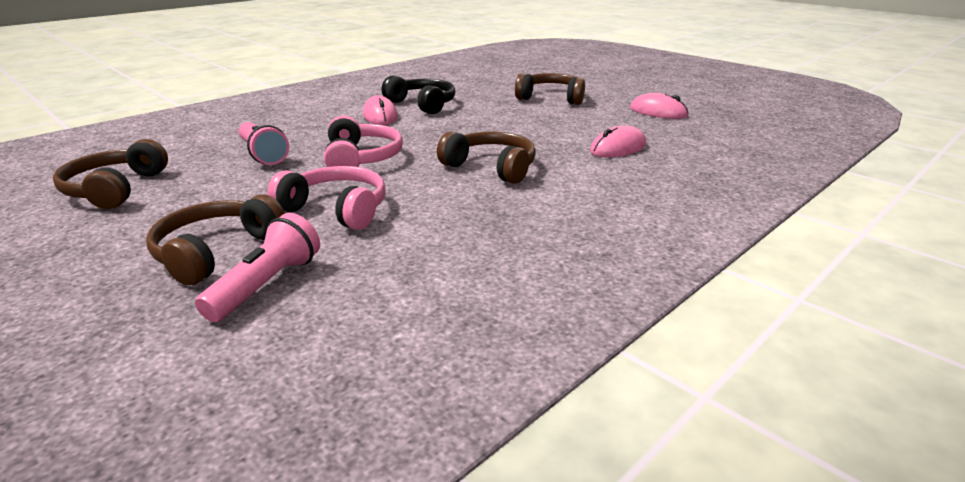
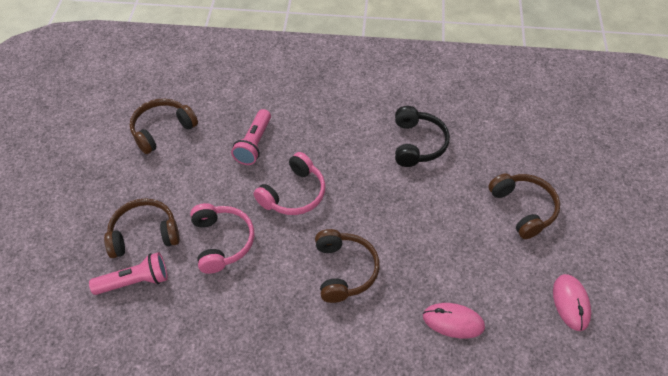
camera: 50 degrees right, 25 degrees up
pink mouse [363,95,398,125] -> none

